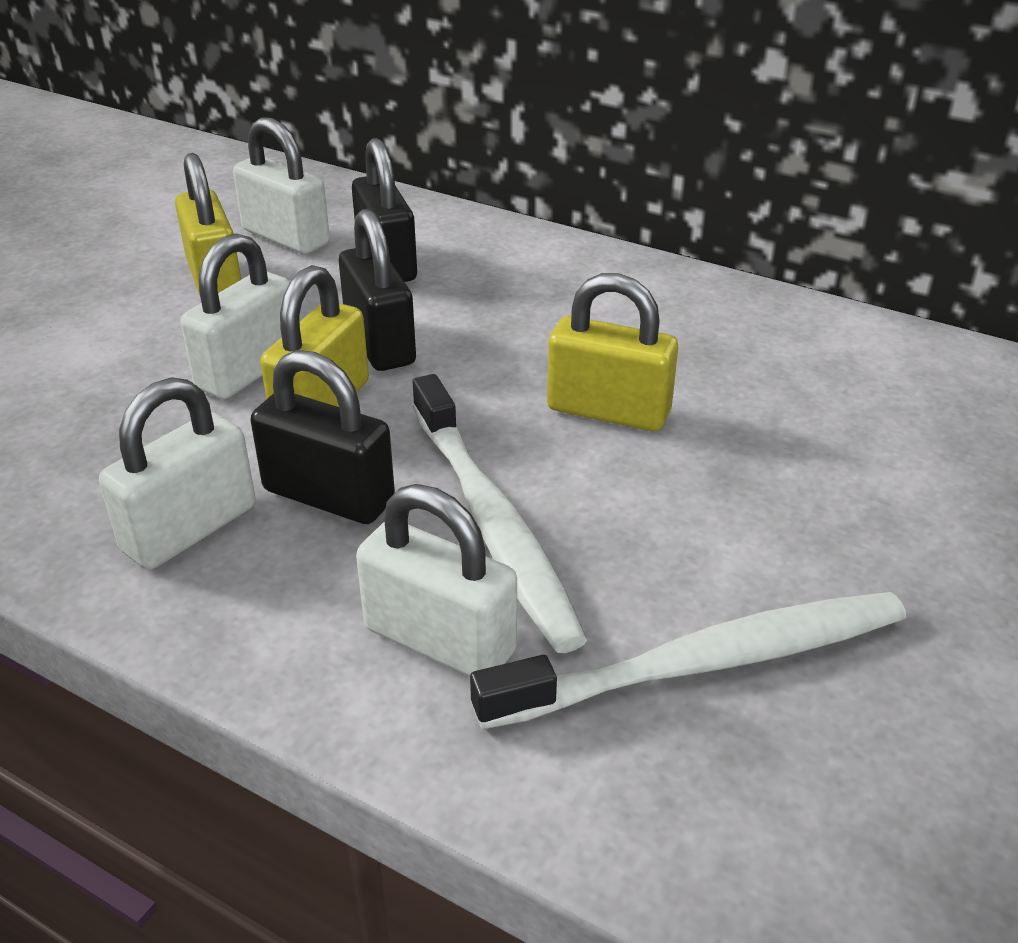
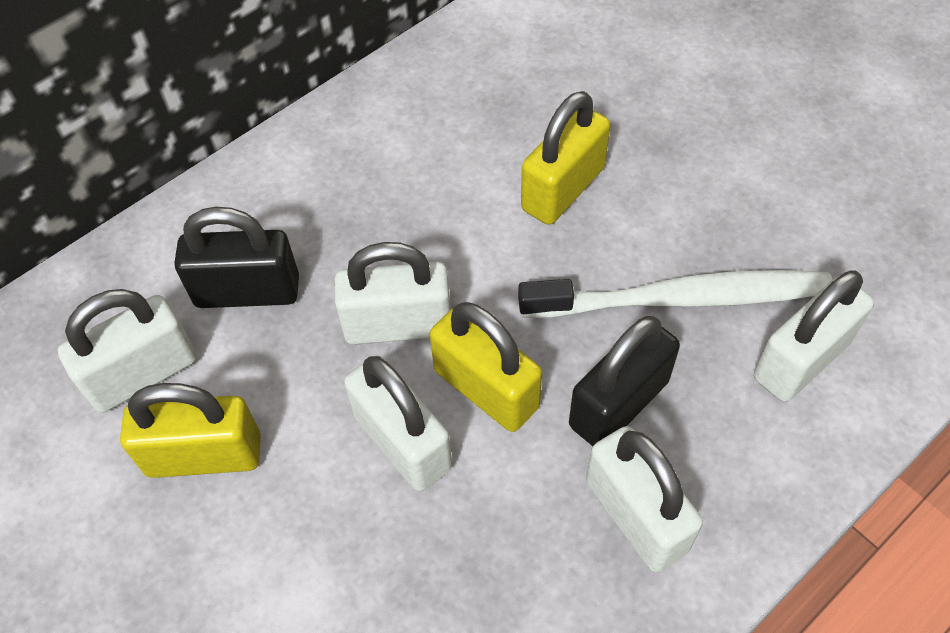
camera: 70 degrees left, 20 degrees up
black padlock [339,209,416,371] -> white padlock [334,242,451,345]
white toothbrush [470,592,906,729] -> none

